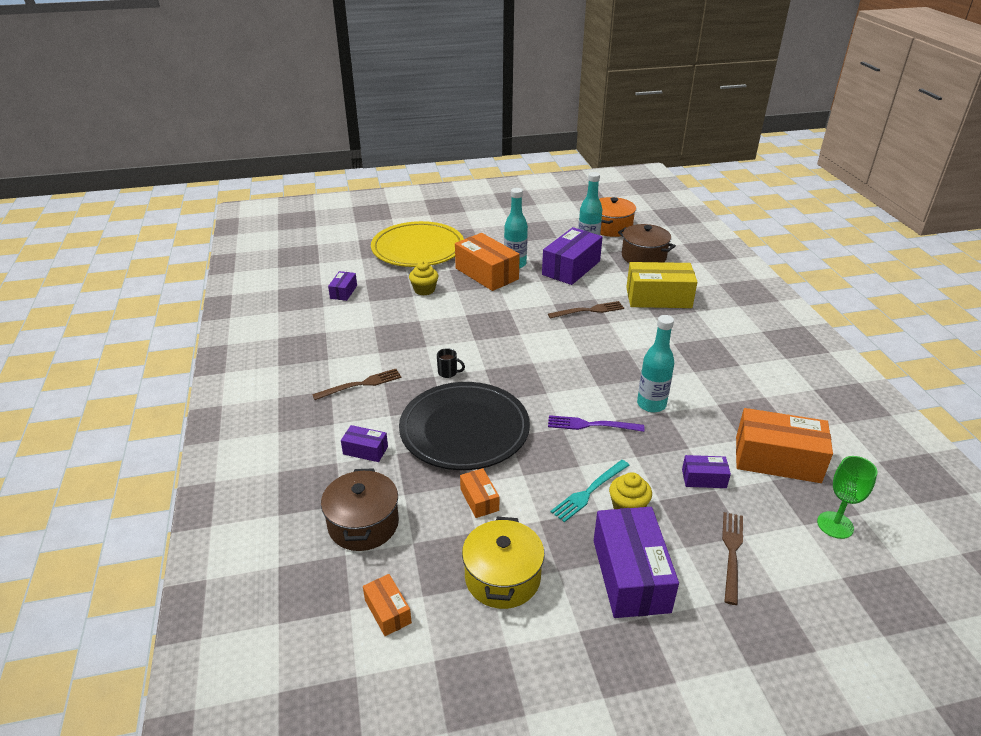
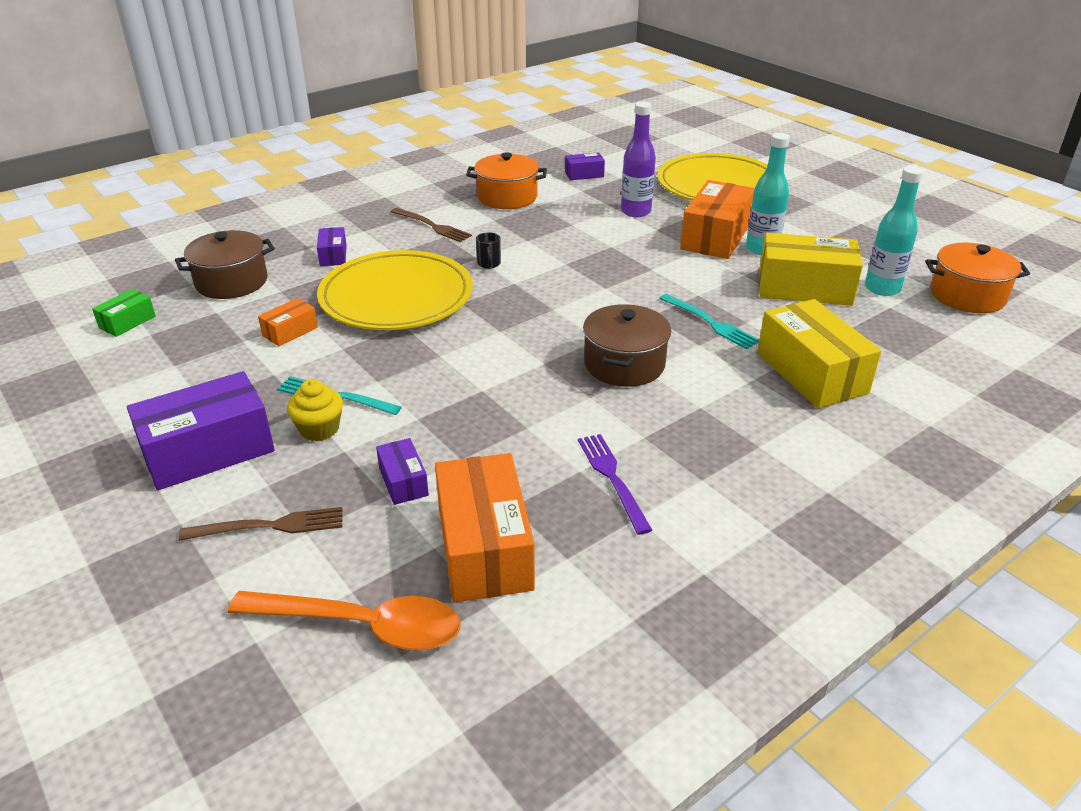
camera: 65 degrees right, 0 degrees up
orange box [363,574,412,636] -> green box [92,289,156,337]
black plate [399,382,530,470] -> yellow plate [317,250,473,330]
yellow cupcake [409,261,439,296] -> purple bottle [621,102,656,217]
yellow pot [462,517,545,609] -> none
purple box [542,227,602,285] -> yellow box [759,233,863,306]
brown fork [548,301,624,319] -> turquoise fork [659,294,759,349]
purple fork [548,415,644,432] -> purple fork moved to [578,434,652,535]
brown pot [618,224,676,263] -> brown pot moved to [583,304,671,387]
turquoise bottle [637,315,674,413] -> none
green goblet [817,456,877,539] -> orange spoon [228,591,461,651]
none -> orange pot [466,152,547,209]

